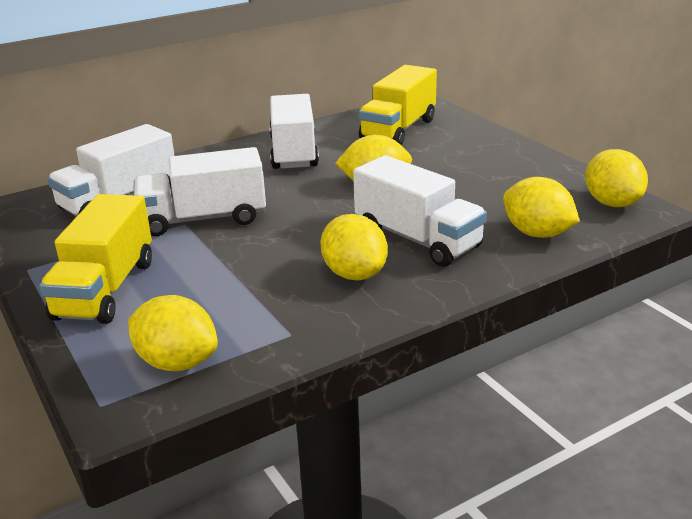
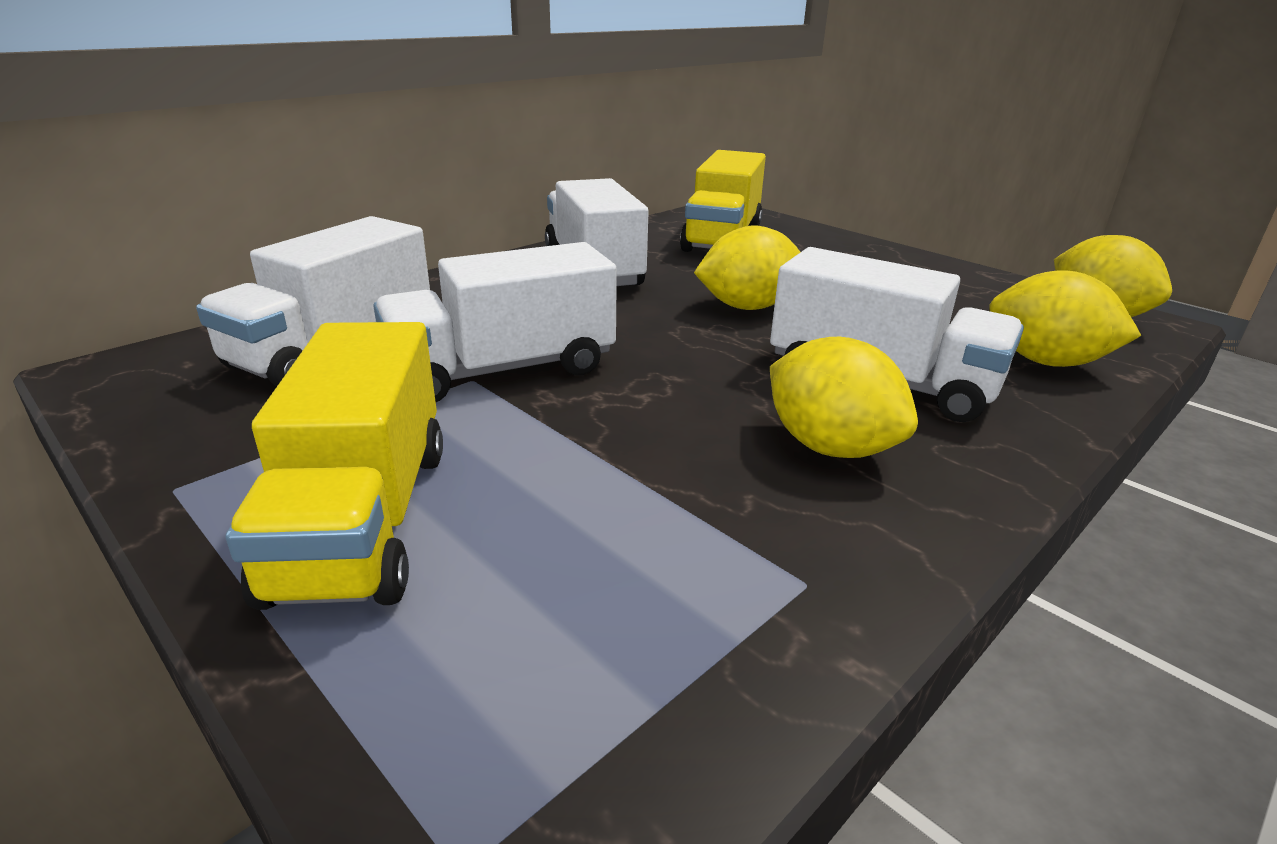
camera: 15 degrees left, 0 degrees up
yellow lemon [128,295,218,371] -> none

